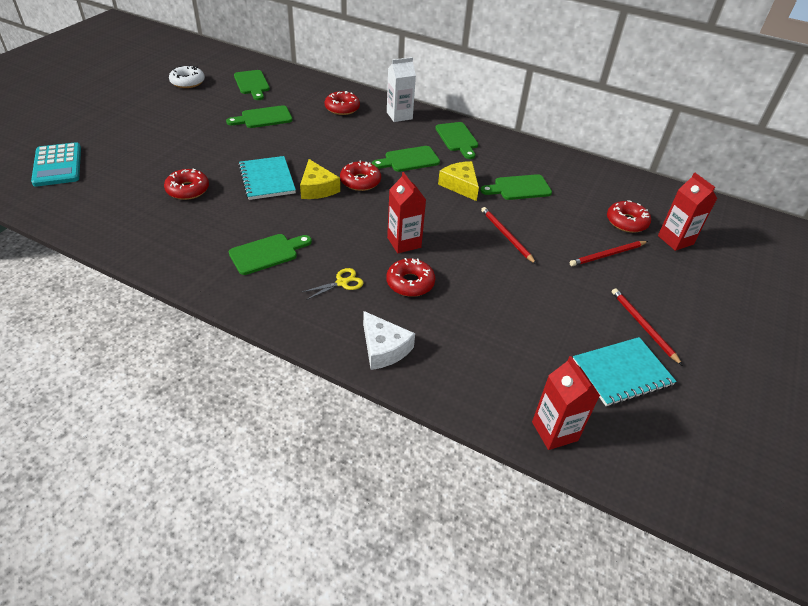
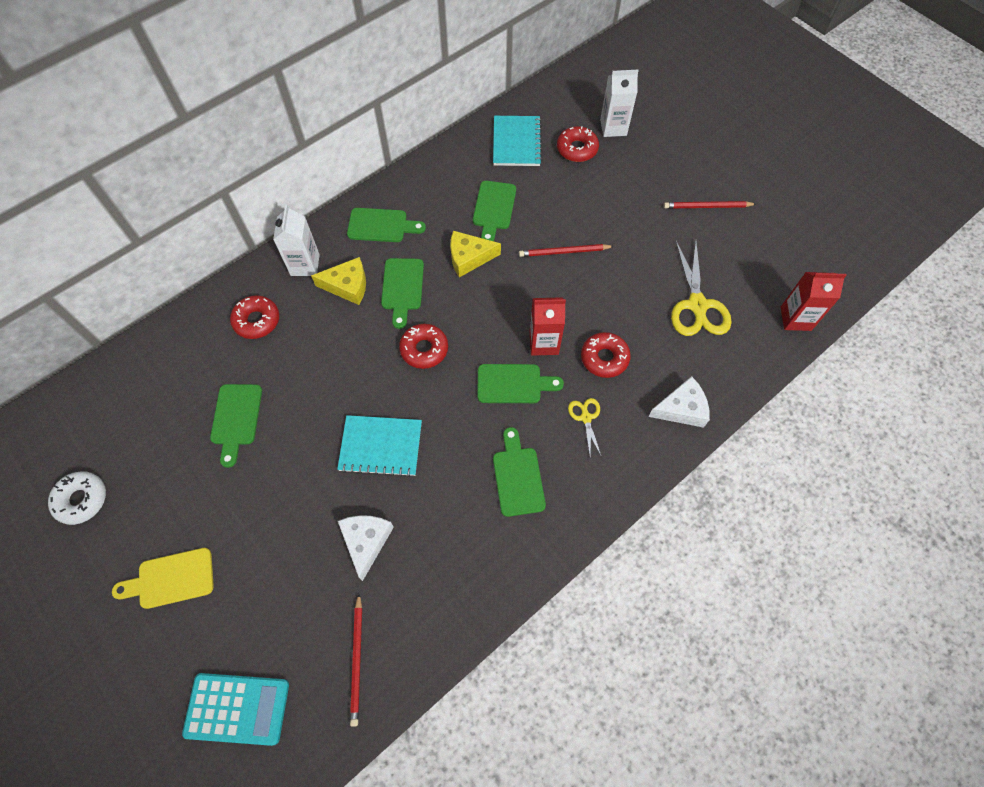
camera: 65 degrees left, 20 degrees up
red donut [164,169,209,200] -> white cheese [338,515,394,581]
green cutting board [234,70,270,100] -> green cutting board moved to [477,364,564,403]
yellow cheese [300,159,340,199] -> yellow cheese moved to [311,257,366,305]
red pencil [570,241,648,266] -> red pencil moved to [350,594,362,727]
turquoise notebook [573,337,677,406] -> turquoise notebook moved to [493,116,542,166]
red carton [658,173,717,251] -> white carton [600,70,639,137]
none -> yellow cutting board [112,548,214,609]
none -> yellow scissors [671,240,732,336]

